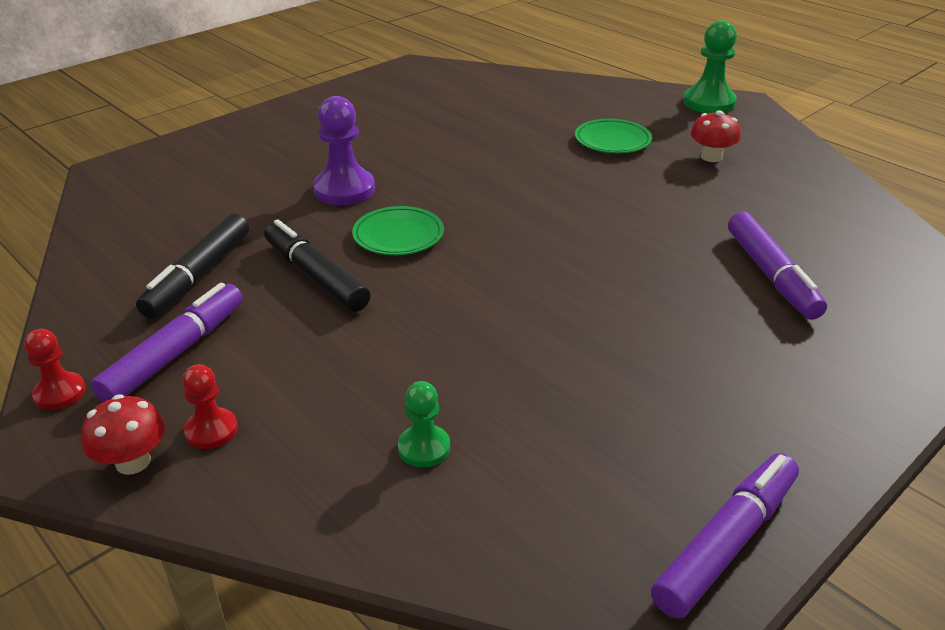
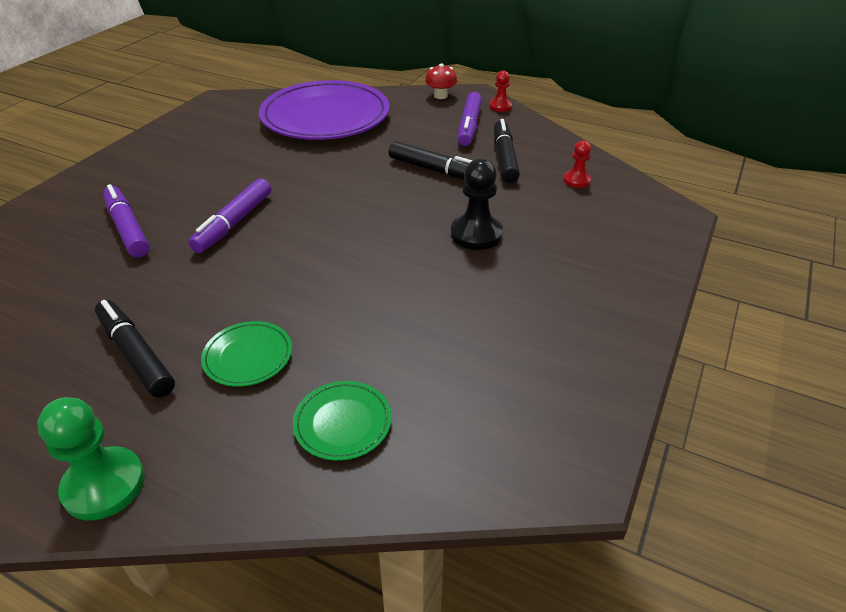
camera: 160 degrees right, 5 degrees up
red pawn [182,364,238,449] -> red pawn moved to [563,140,591,188]
purple pawn [313,96,375,205] -> black pawn [451,158,503,250]
green plate [352,206,444,255] -> green plate moved to [293,381,392,461]
green pawn [398,381,450,468] -> purple plate [259,80,390,140]
purple marker [651,453,799,619] -> purple marker moved to [188,178,271,253]
red mushroom [691,110,740,162] -> black marker [95,300,175,397]

